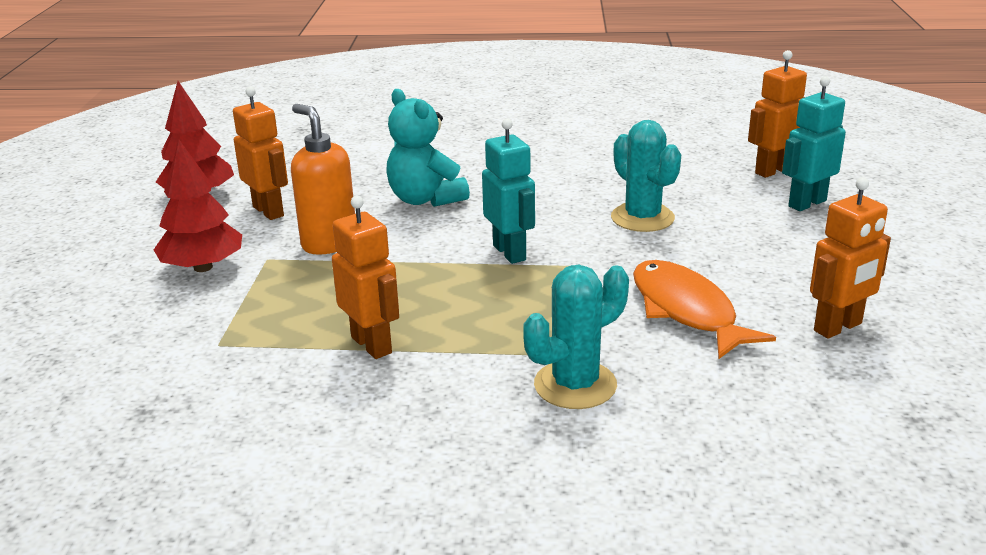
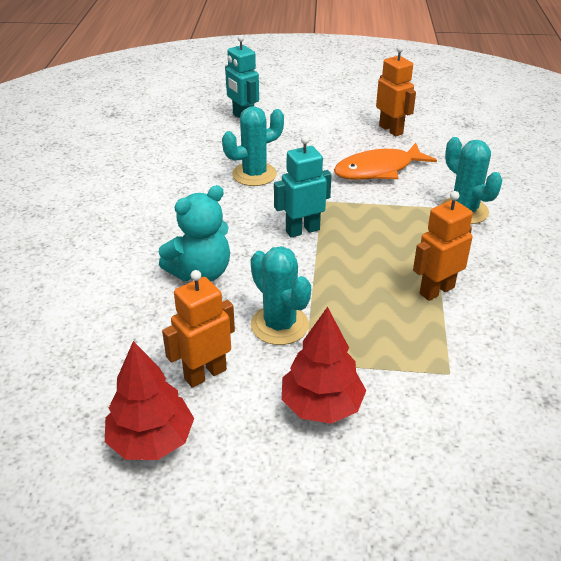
camera: 90 degrees left, 10 degrees up
orange soap dispenser [291,104,355,255] -> turquoise cactus [251,246,311,345]
orange robot [748,50,807,178] -> none

